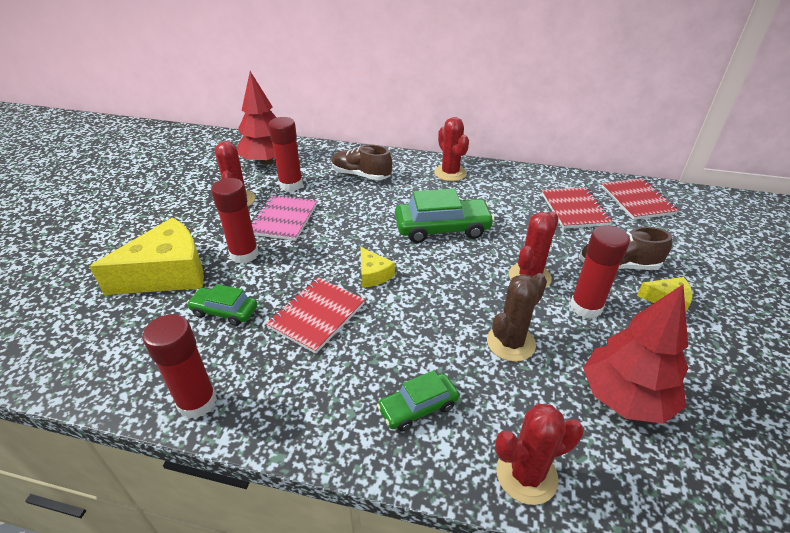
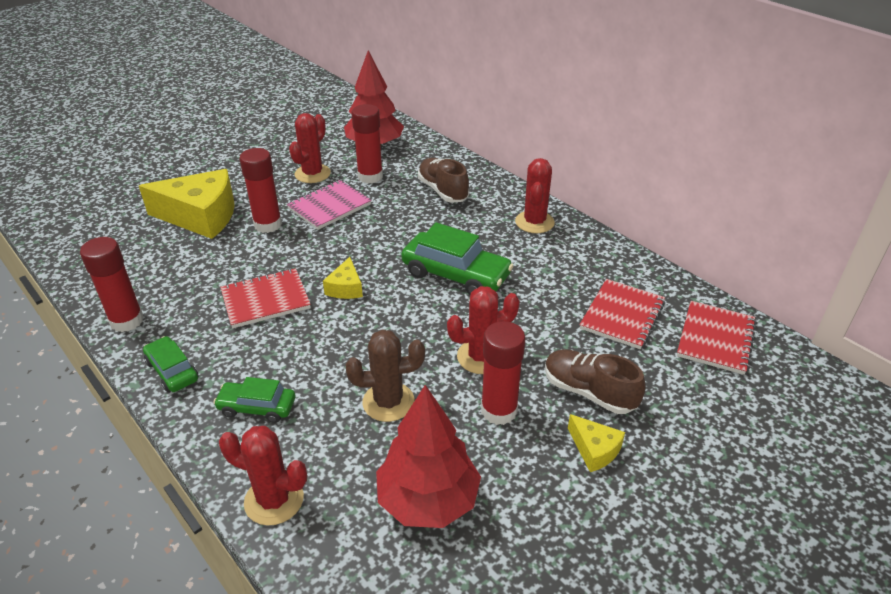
camera: 35 degrees right, 0 degrees up
green car [187,284,257,326] -> green car moved to [143,336,199,392]

